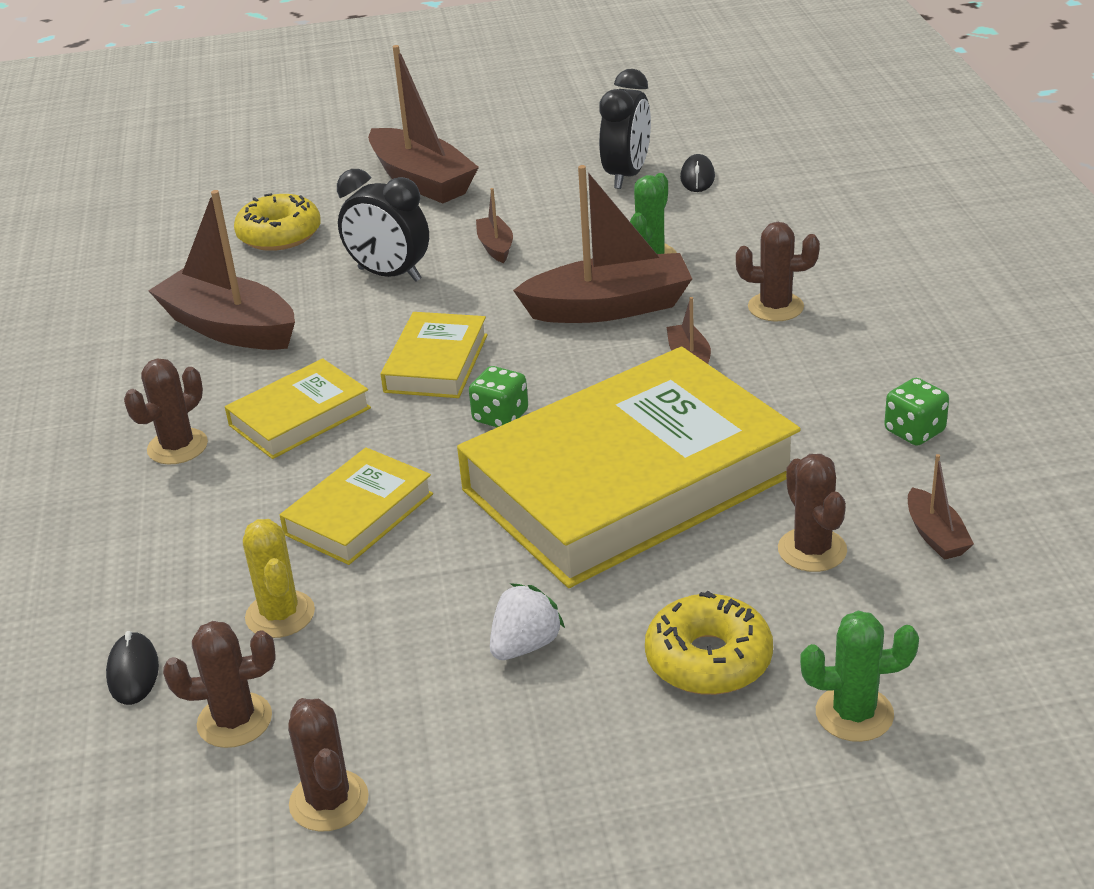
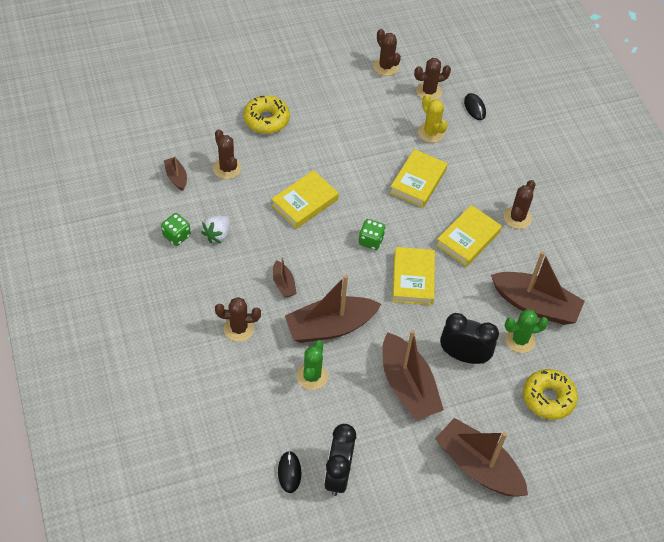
camera: 165 degrees right, 20 degrees up
yellow book [457,347,801,588] -> yellow book [271,170,339,229], size x0.46
brown boat [476,188,513,263] -> brown boat [382,330,444,420], size x2.14
white strawberry [490,583,565,660] -> white strawberry moved to [201,216,230,243]
green cactus [800,611,919,742] -> green cactus moved to [505,309,548,353]

